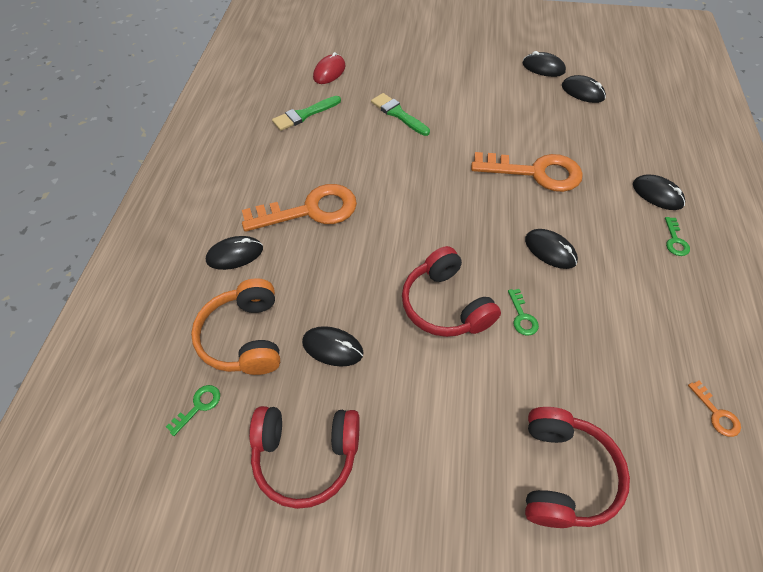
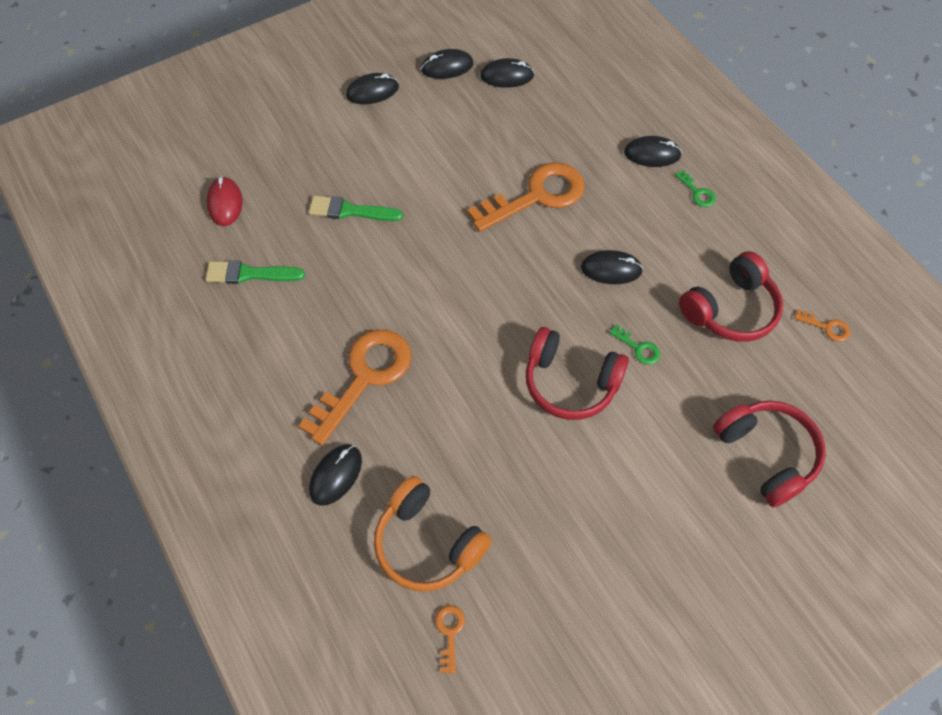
camera: 40 degrees left, 5 degrees up
green key [166,385,220,436] -> orange key [435,605,465,674]
red headphones [249,406,360,509] -> red headphones moved to [679,251,783,342]
green brush [272,96,341,131] -> green brush turned 75 degrees clockwise [205,260,305,284]
black mouse [302,326,364,367] -> black mouse moved to [346,73,399,104]

